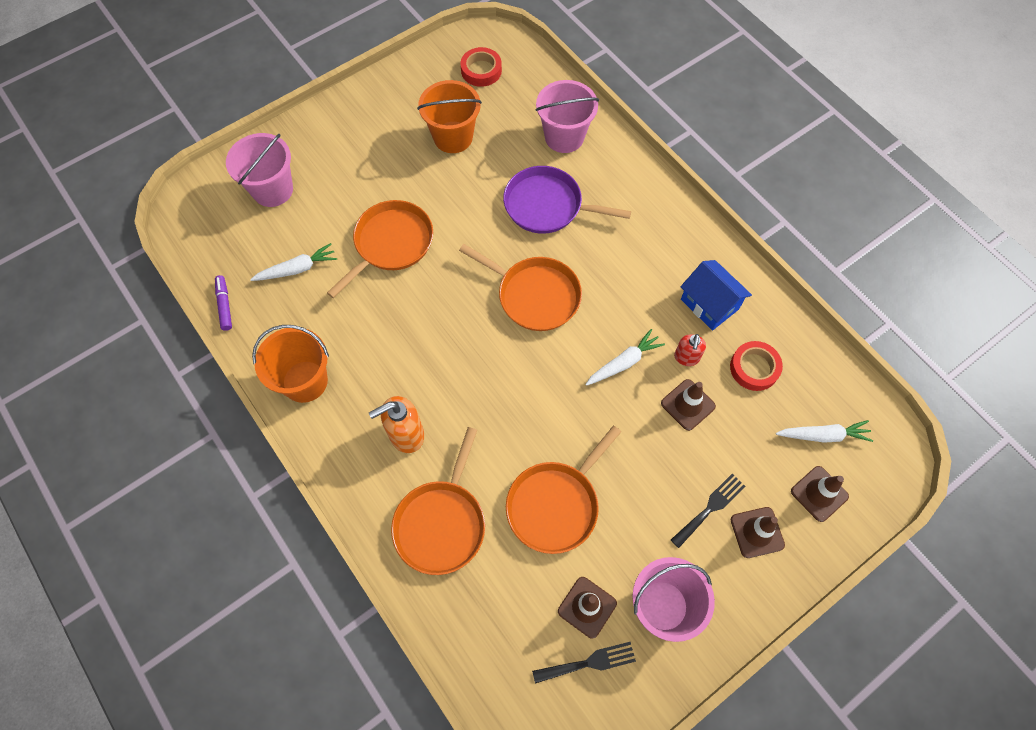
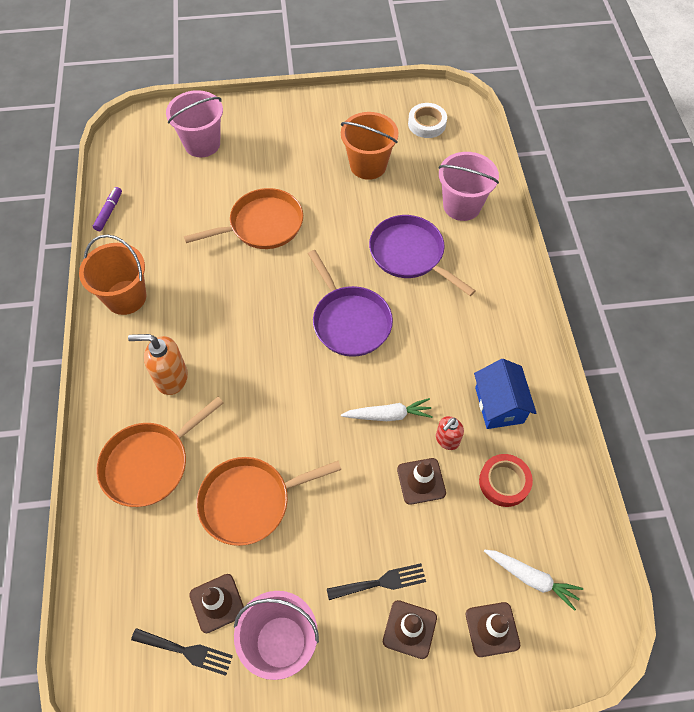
camera: 30 degrees right, 5 degrees down
white carrot [250,243,337,281] -> none
orange pan [459,244,582,331] -> purple pan [308,250,393,357]
red tape [461,47,502,87] -> white tape [408,103,447,138]

